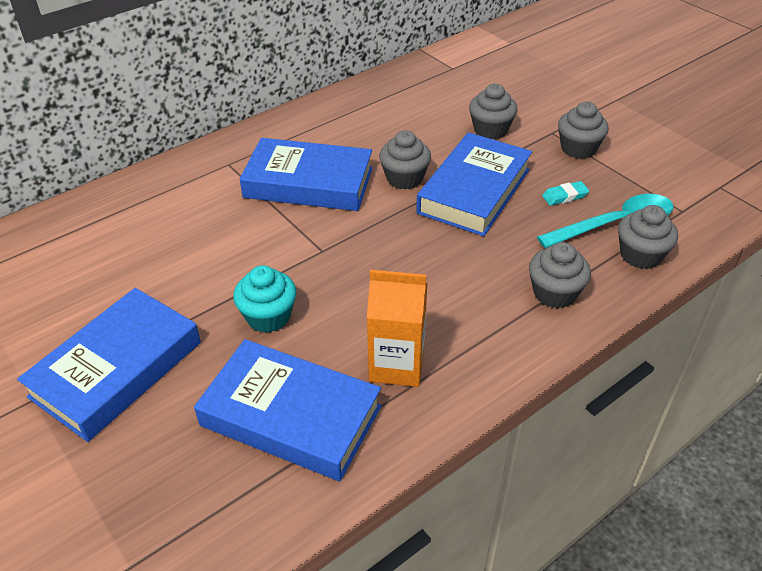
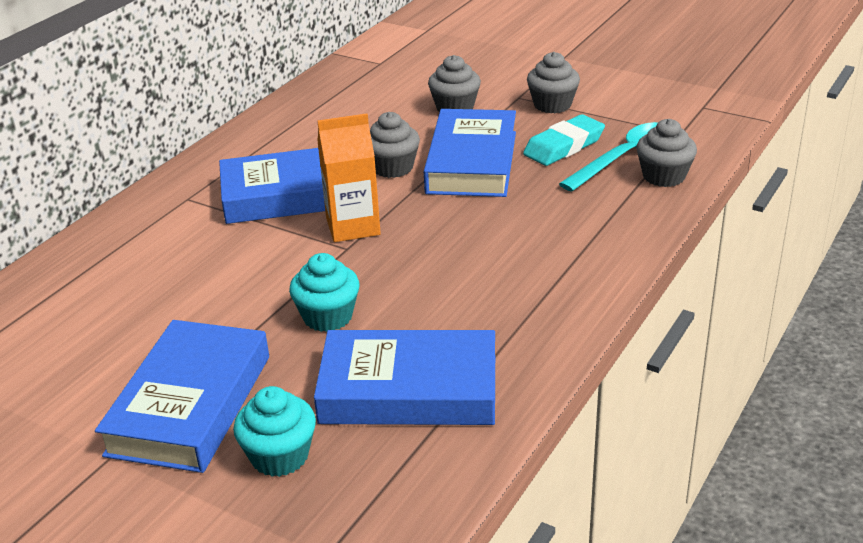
camera: 20 degrees left, 10 degrees down
orange carton [367,270,427,387] -> orange carton moved to [317,113,381,242]
grey cupcake [529,242,591,308] -> none
turquoise eraser [542,181,589,206] -> turquoise eraser [523,114,605,166], size x1.81
none -> turquoise cupcake [233,386,316,477]

